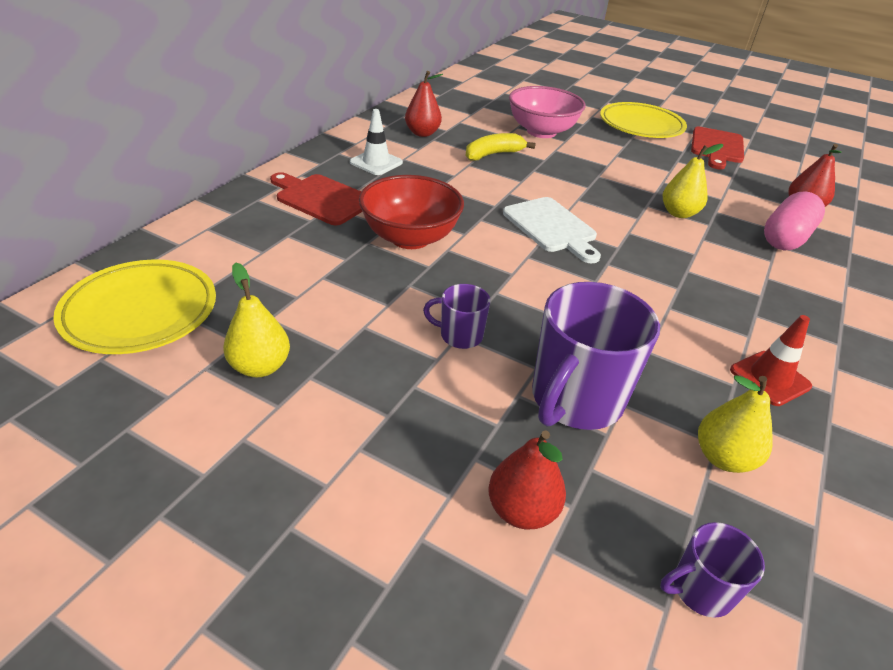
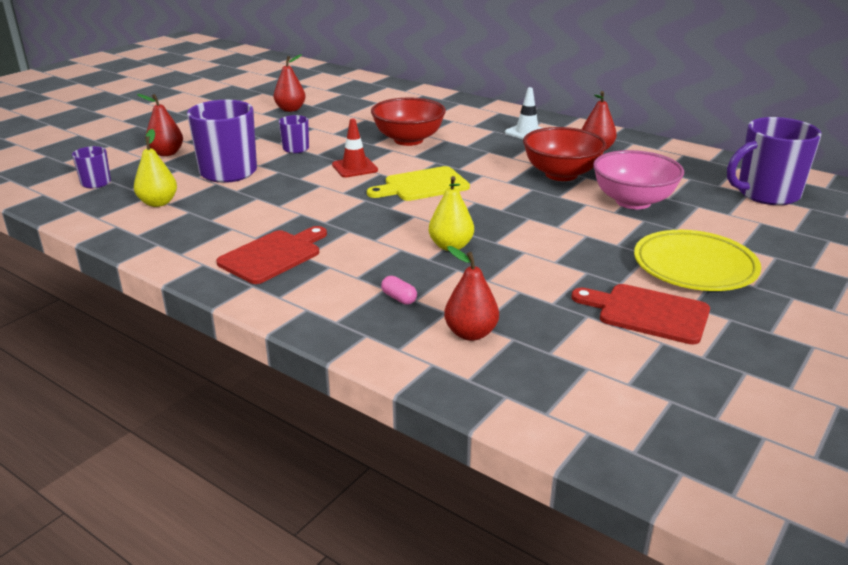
camera: 100 degrees right, 10 degrees down
yellow plate [53,259,216,354] -> none
yellow pear [223,263,290,377] -> red pear [274,54,306,112]
red cutting board [270,172,363,226] -> red cutting board moved to [216,226,327,284]
yellow banana [466,133,536,161] -> red bowl [523,127,607,181]
white cutting board [503,197,601,263] -> yellow cutting board [367,166,470,201]
red traffic cone [730,315,812,406] -> red traffic cone moved to [332,119,378,177]
pink capsule [764,191,825,250] -> pink capsule [381,276,417,305], size x0.43
none -> purple mug [727,117,822,205]

